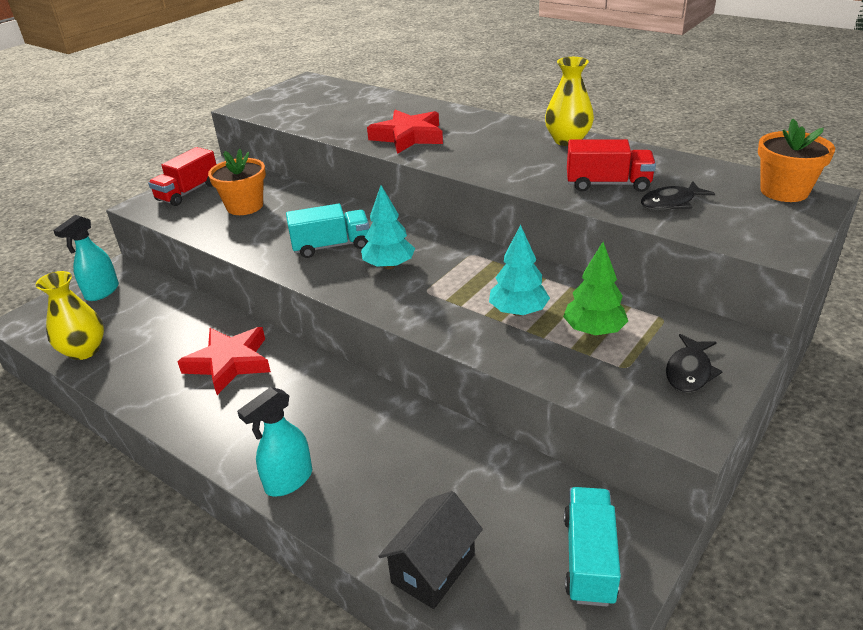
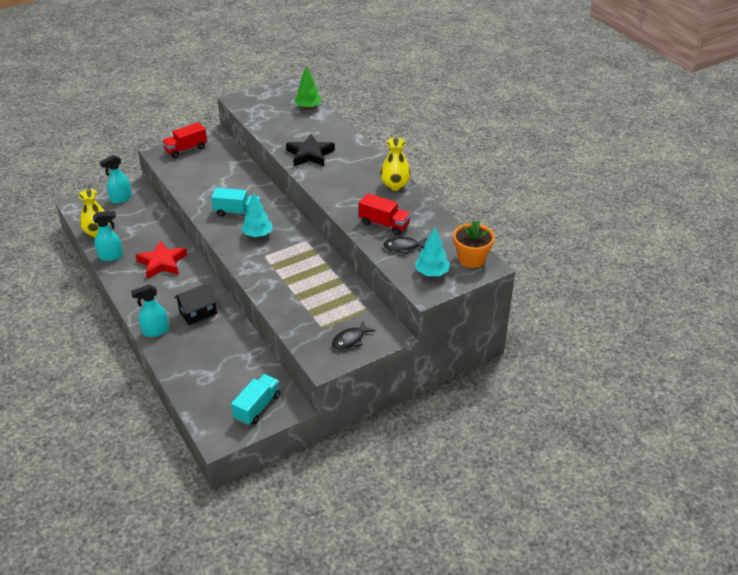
camera: 20 degrees right, 5 degrees up
orange flower pot [208,149,266,215] -> none
red star [367,110,443,154] -> black star [286,134,335,166]
black house [378,491,483,609] -> black house moved to [174,282,218,325]
turquoise tree [489,225,550,316] -> turquoise tree moved to [415,227,450,276]
green tree [563,242,628,335] -> green tree moved to [295,66,322,109]
none -> turquoise spray bottle [93,211,123,261]

